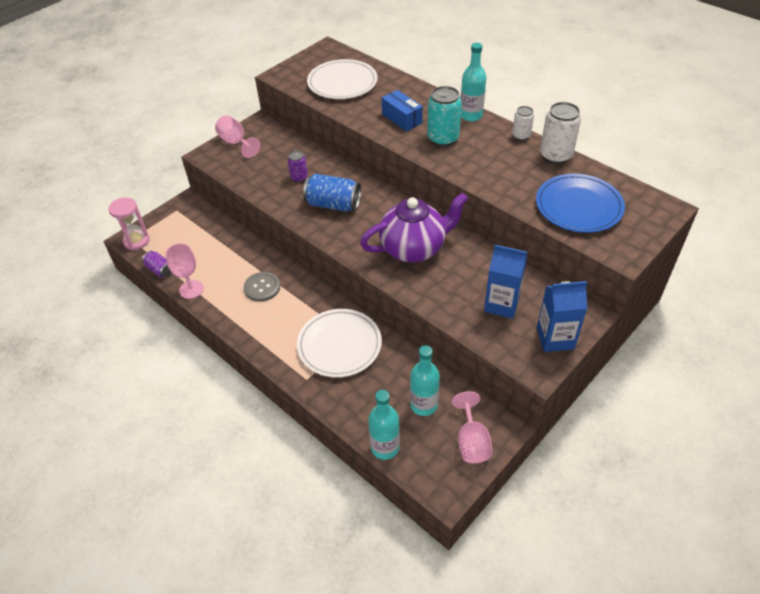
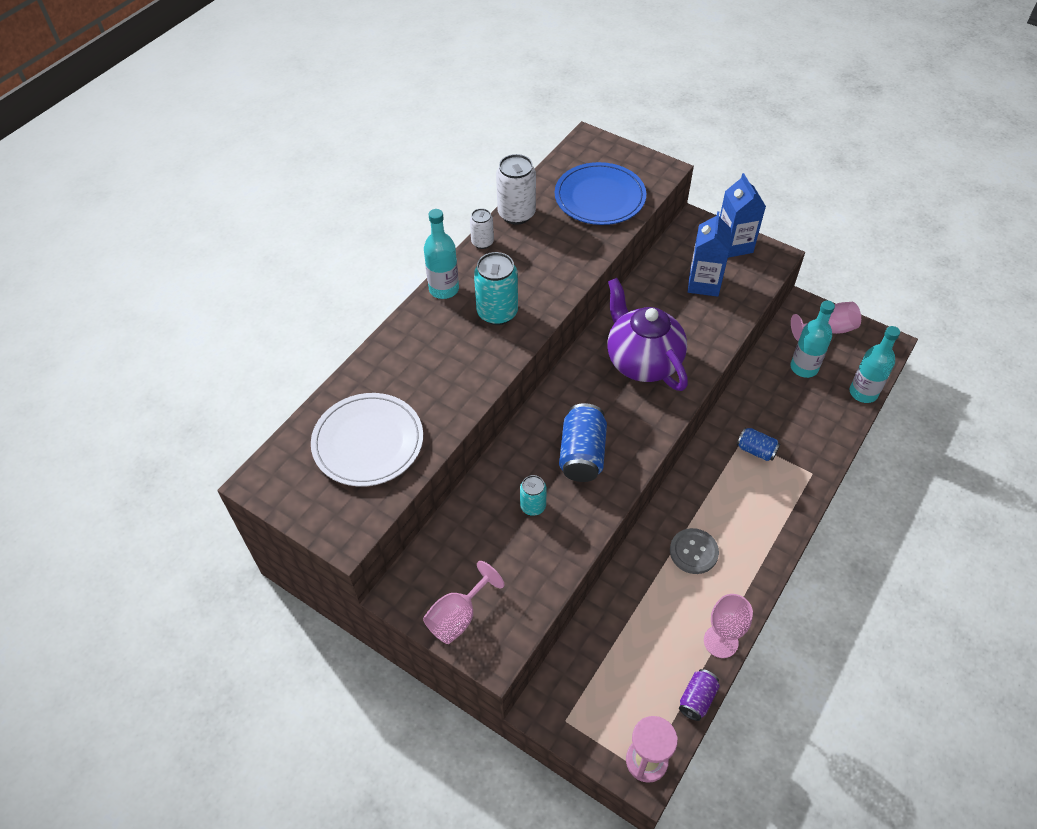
camera: 100 degrees left, 5 degrees up
purple can [287,150,308,182] -> turquoise can [520,475,547,516]
white plate [297,309,382,378] -> blue can [737,428,780,461]
blue box [382,90,423,132] -> none

